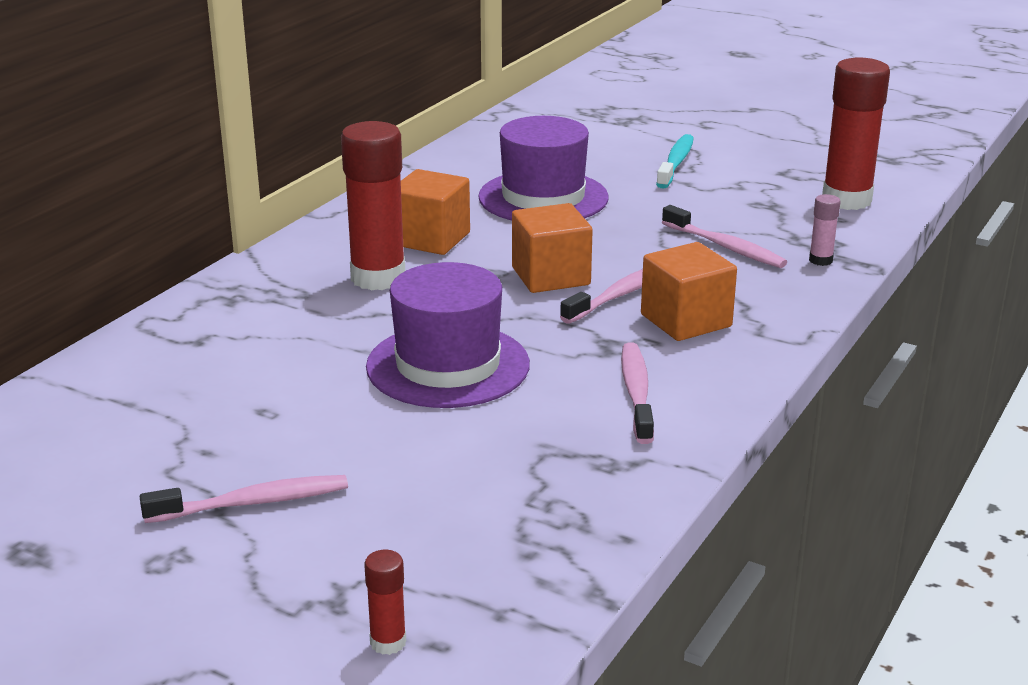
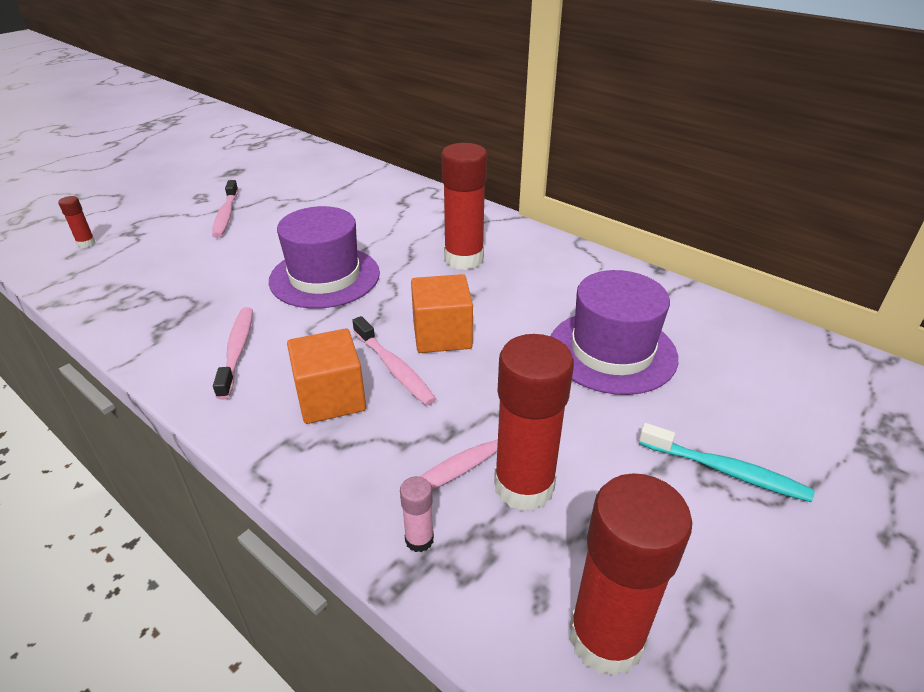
camera: 100 degrees right, 10 degrees up
orange cube [401,169,470,255] -> none
pink toothbrush [621,342,654,444] -> pink toothbrush turned 105 degrees counterclockwise [213,307,253,400]
none -> red glue stick [494,334,574,511]

